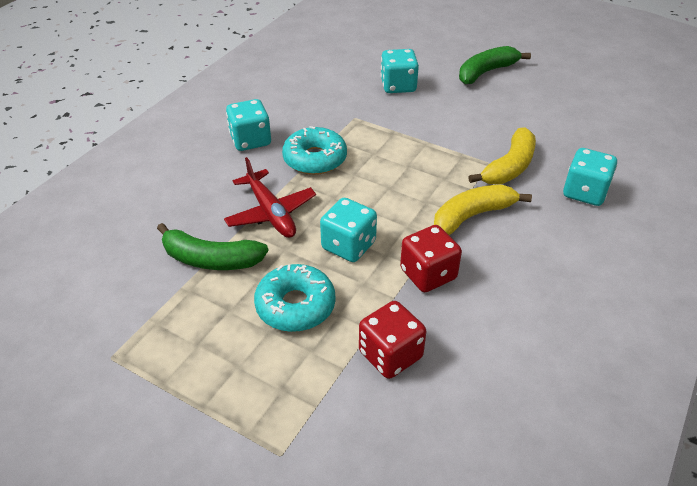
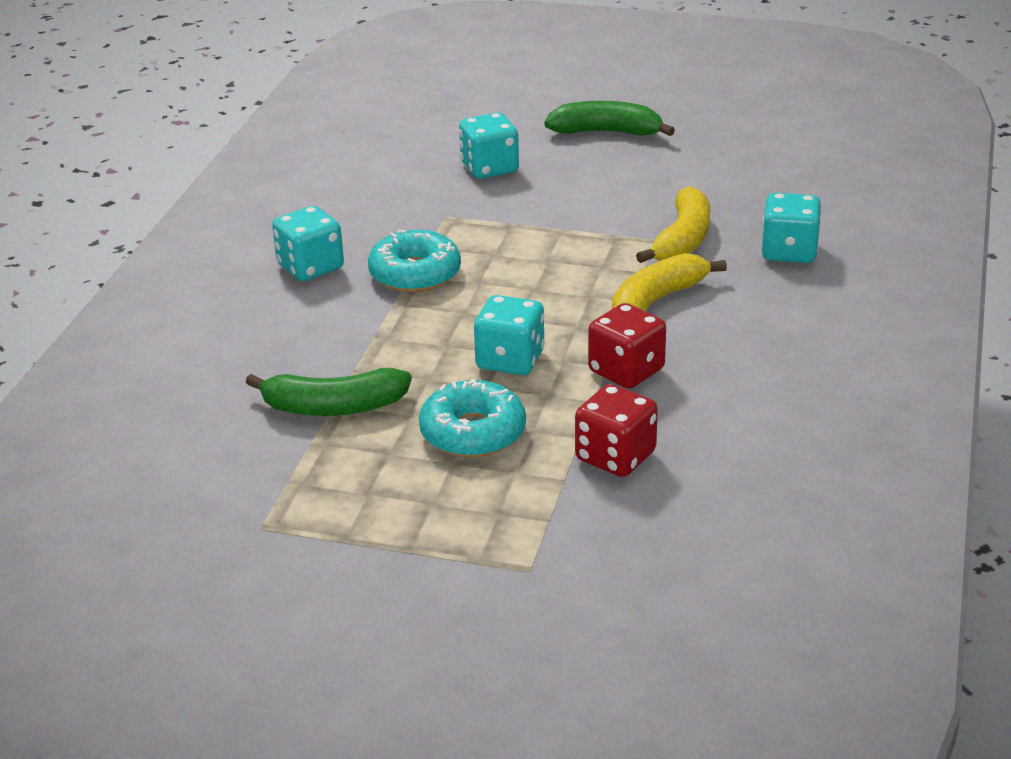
camera: 15 degrees left, 10 degrees down
red plane [224,157,316,238] -> none
green banana [459,46,531,84] -> green banana turned 60 degrees clockwise [544,101,675,136]

